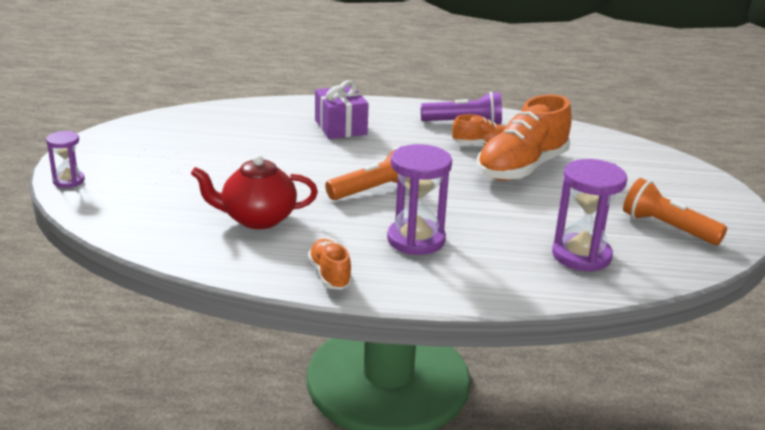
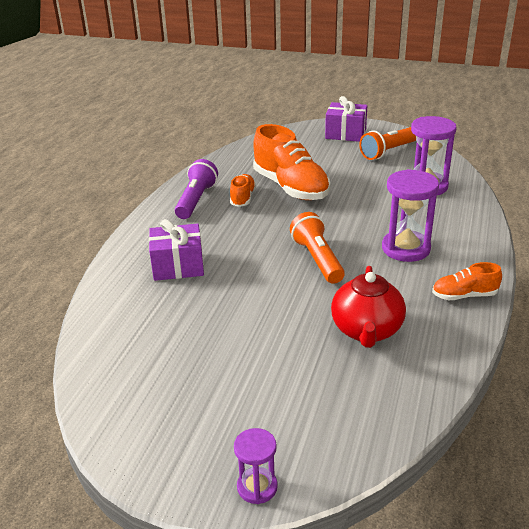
camera: 75 degrees left, 5 degrees up
none -> purple gift [325,96,367,142]

